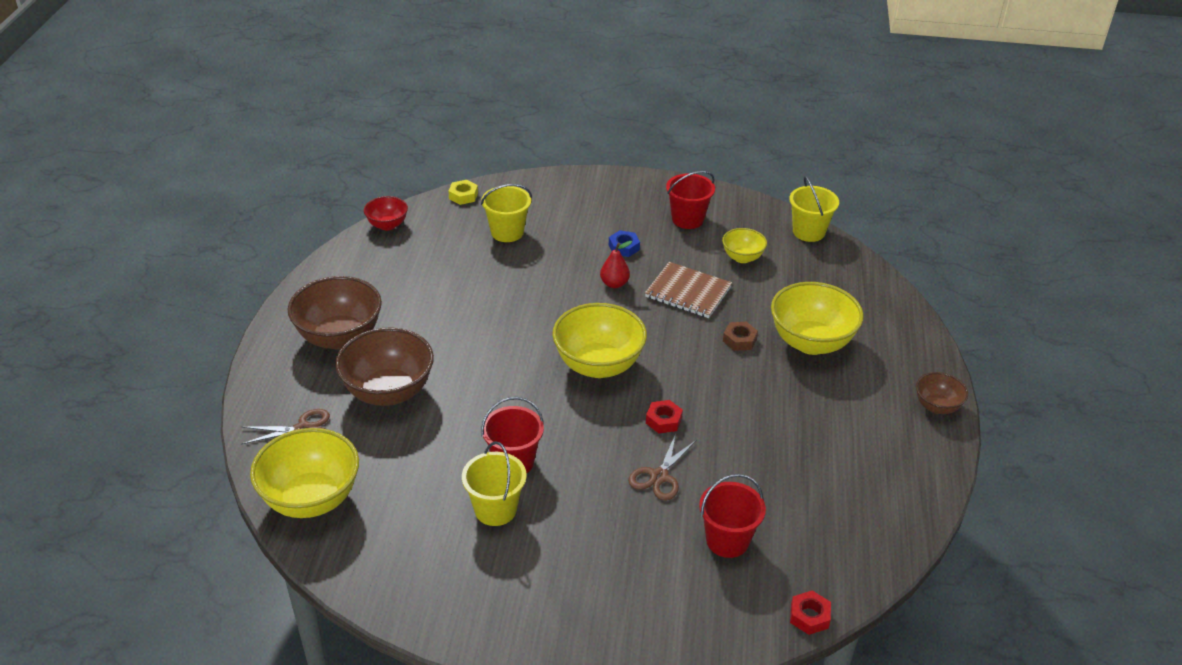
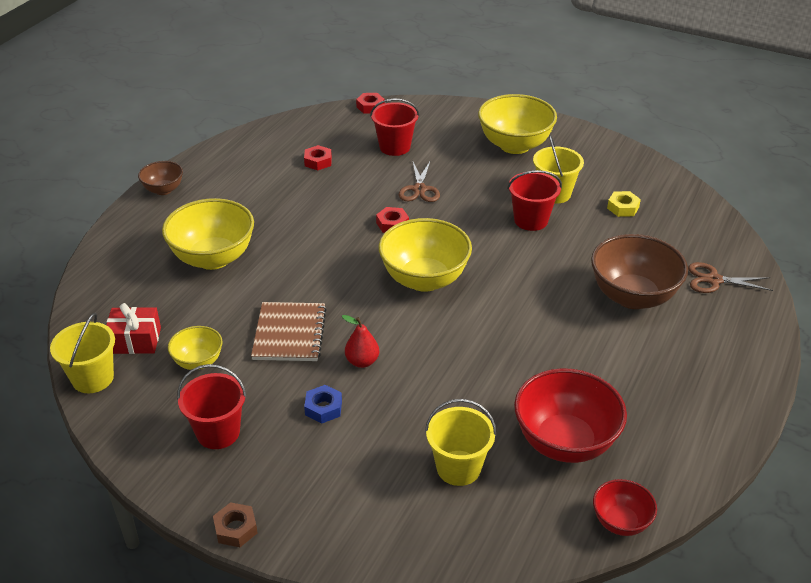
camera: 160 degrees left, 0 degrees up
yellow bowl [250,428,359,518] -> yellow bowl moved to [478,94,557,154]
brown bowl [288,276,382,349] -> none
yellow nut [448,180,478,205] -> yellow nut moved to [607,191,641,217]
brown scissors [628,433,696,500] -> brown scissors turned 135 degrees clockwise [399,160,440,202]
brown notebook [645,262,732,318] -> brown notebook turned 45 degrees clockwise [251,302,327,361]
brown nut [723,322,758,351] -> brown nut moved to [213,502,258,547]
none -> red gift [106,303,161,354]
none -> red nut [304,145,332,170]
none -> red bowl [514,368,627,463]

